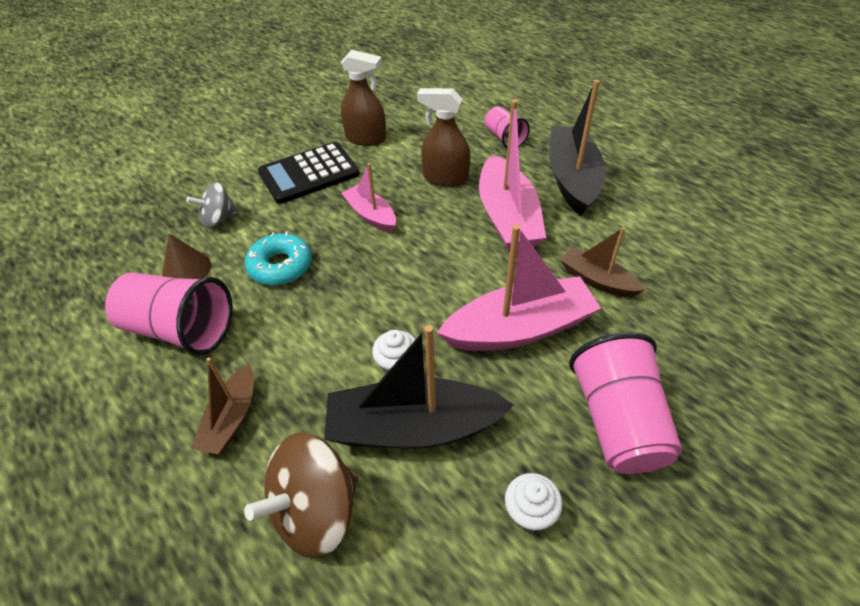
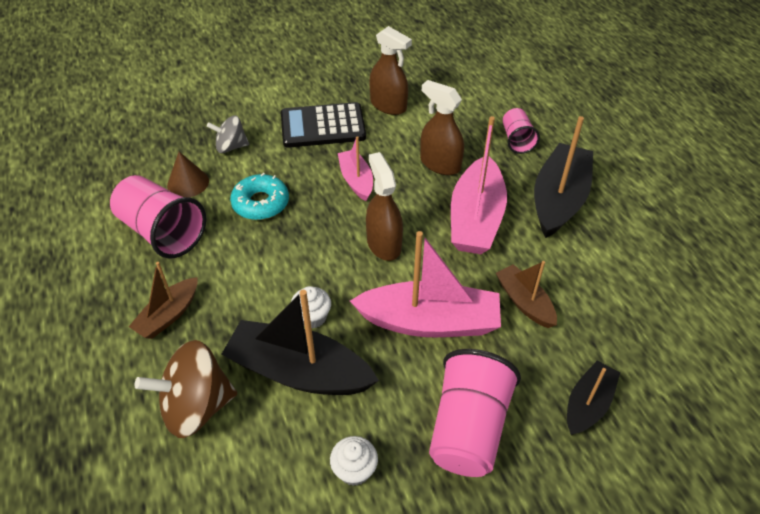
camera: 20 degrees right, 0 degrees up
none -> brown spray bottle [366,152,403,261]
none -> black boat [567,361,620,435]

